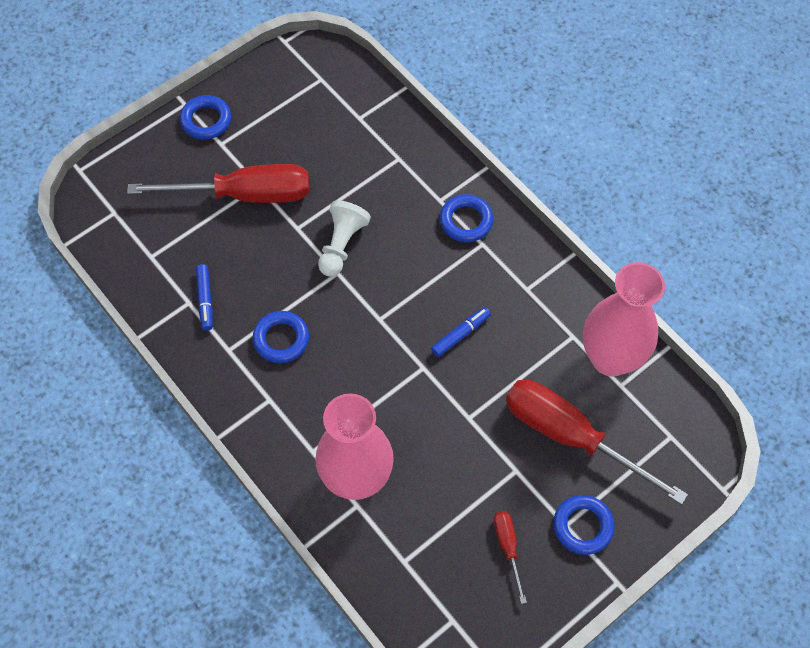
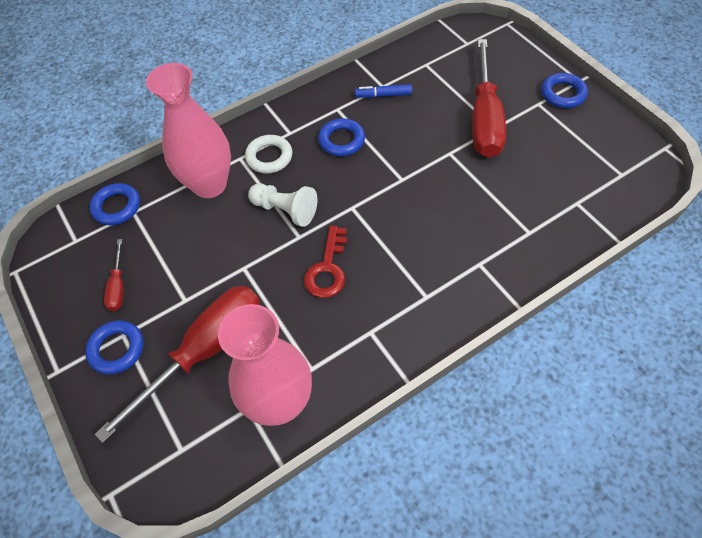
camera: 100 degrees right, 5 degrees down
white pawn [318,201,371,277] -> white pawn moved to [248,183,317,227]
blue marker [431,307,491,357] -> red key [304,226,347,298]
blue ring [440,194,493,242] -> blue ring moved to [89,183,140,225]
red screwdriver [494,511,527,604] -> red screwdriver turned 90 degrees clockwise [104,239,124,311]
none -> white ring [245,135,293,174]

